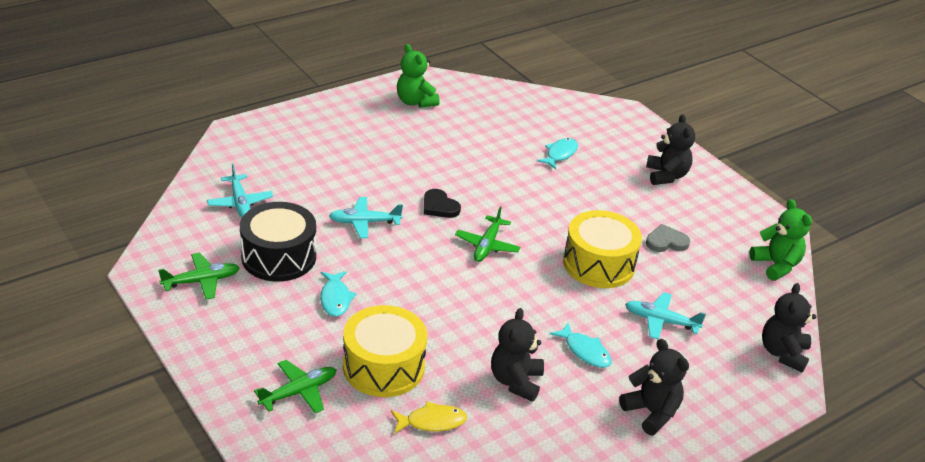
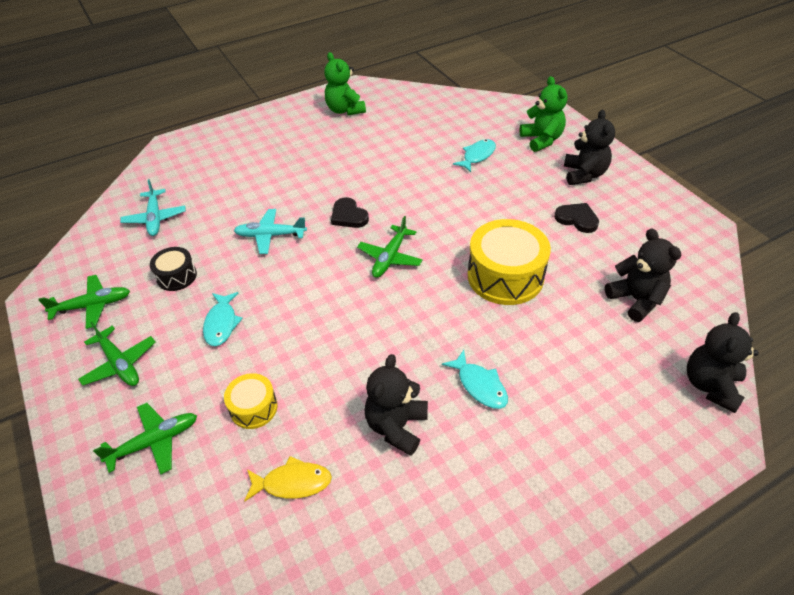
camera: 10 degrees right, 10 degrees up
black drum [240,202,316,282] -> black drum [150,247,197,291], size x0.53
yellow drum [343,305,427,397] -> yellow drum [224,373,277,429], size x0.53
black teddy bear [619,339,689,435] -> black teddy bear moved to [605,228,681,322]
turquoise plane [625,292,706,340] -> none
grey heart [646,224,690,252] -> none
green teddy bear [749,199,812,281] -> green teddy bear moved to [520,76,567,152]
none -> green plane [78,322,155,386]
none -> black heart [554,203,599,233]

